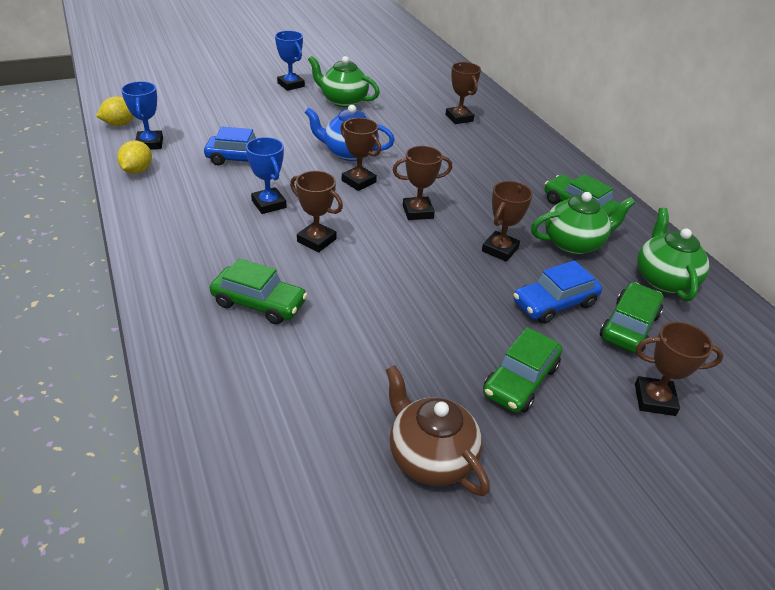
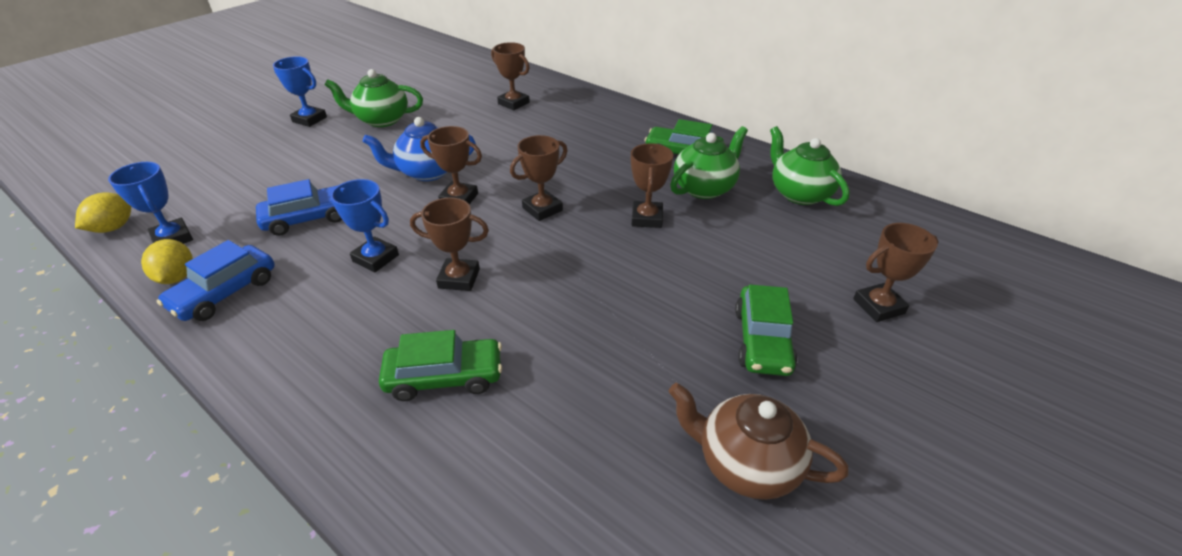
camera: 25 degrees left, 0 degrees up
blue car [513,260,602,324] -> blue car moved to [157,240,275,321]
green car [600,282,664,353] -> none

